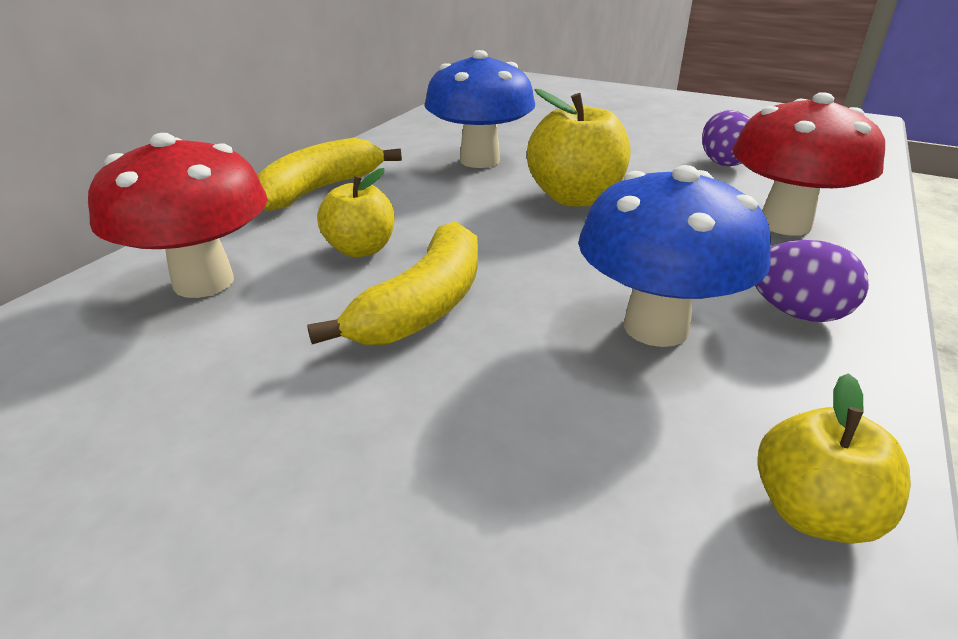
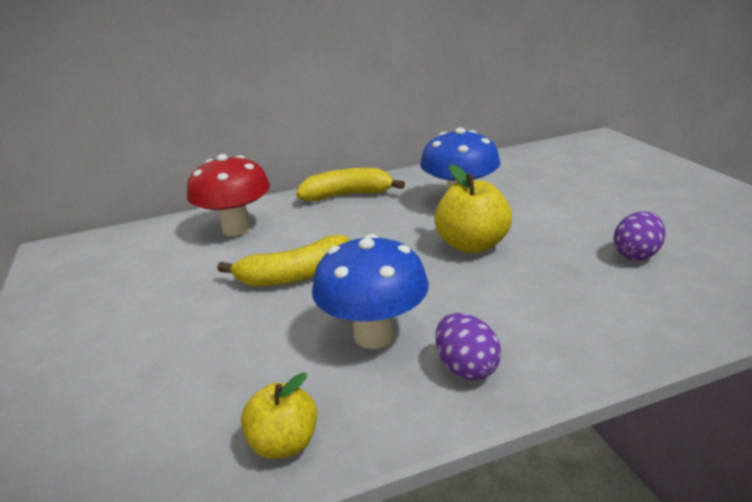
camera: 45 degrees right, 5 degrees down
yellow apple [317,168,394,257] -> none
red mushroom [733,92,885,236] -> none

